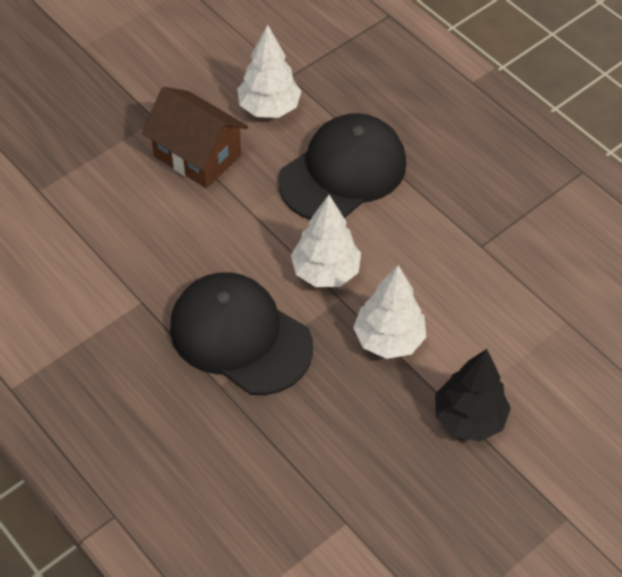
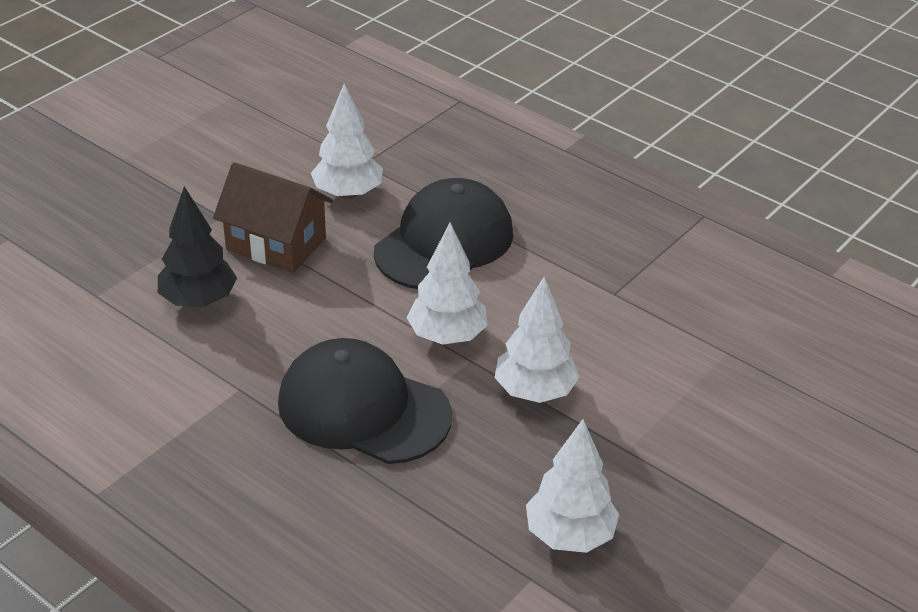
camera: 10 degrees left, 15 degrees down
black tree [435,349,511,441] -> black tree moved to [158,186,237,307]
none -> white tree [526,419,619,553]

